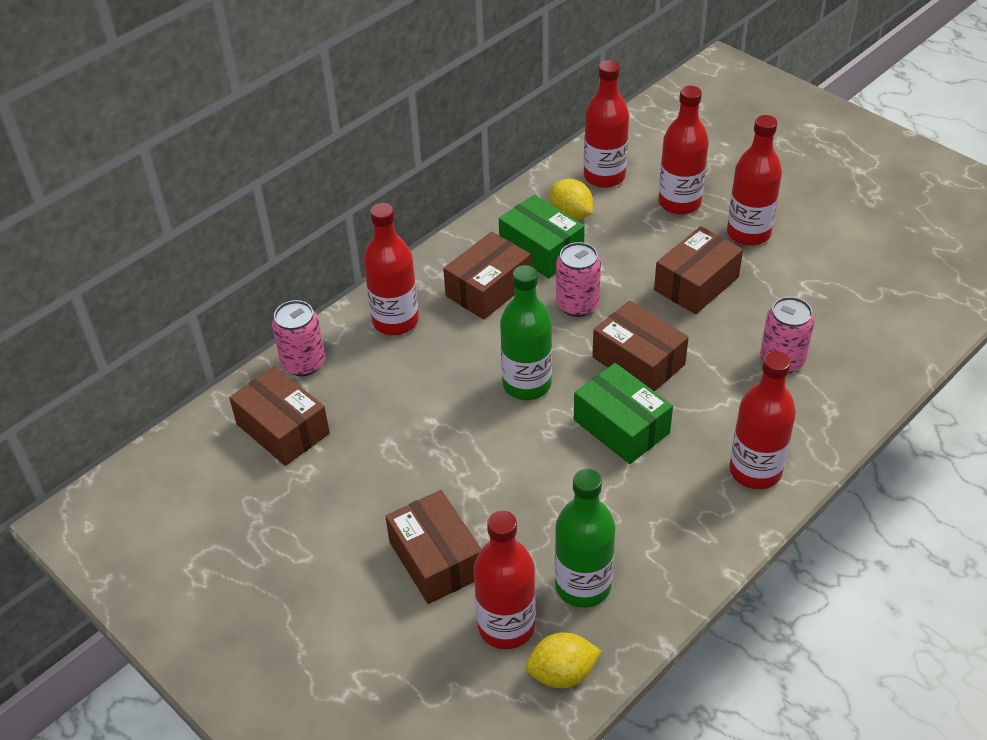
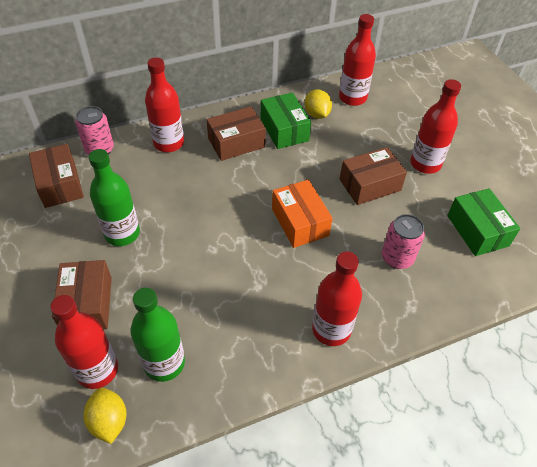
camera: 20 degrees right, 5 degrees up
green bottle [500,265,552,400] -> green bottle moved to [89,149,140,246]
yellow lemon [525,632,601,688] -> yellow lemon turned 60 degrees clockwise [83,388,127,444]
pink can [556,242,601,317] -> none
green box [574,363,673,464] -> green box moved to [447,188,520,256]
brown box [592,301,689,392] -> orange box [272,180,333,248]
red bottle [658,86,709,215] -> none

